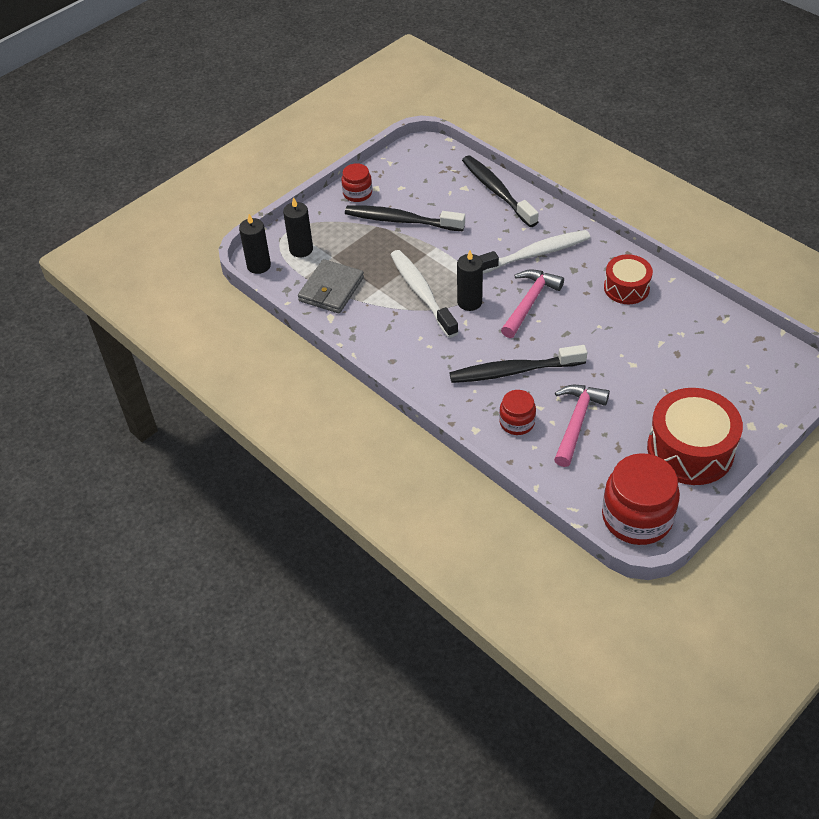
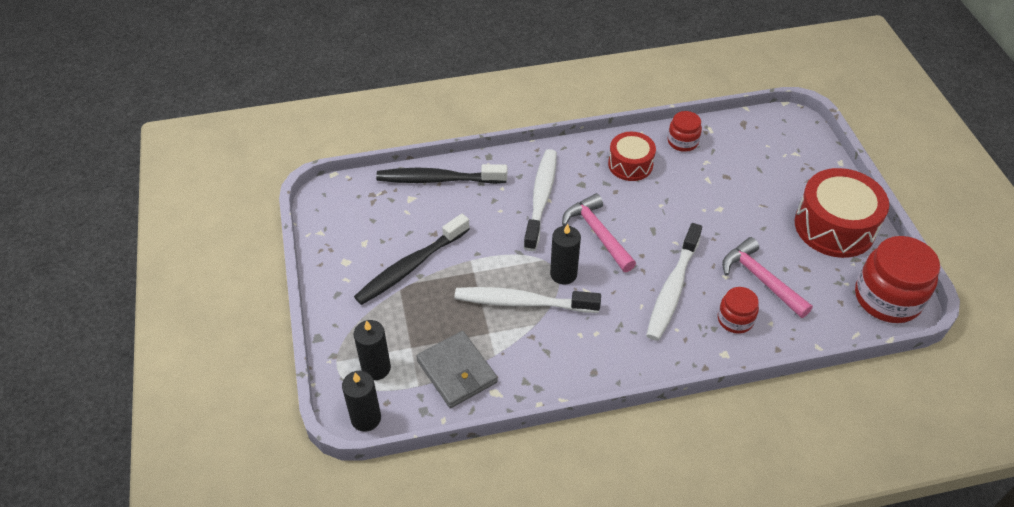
camera: 60 degrees left, 0 degrees up
red jar [341,163,372,202] -> red jar moved to [668,111,702,152]
black toothbrush [450,345,587,383] -> white toothbrush [646,223,702,341]

